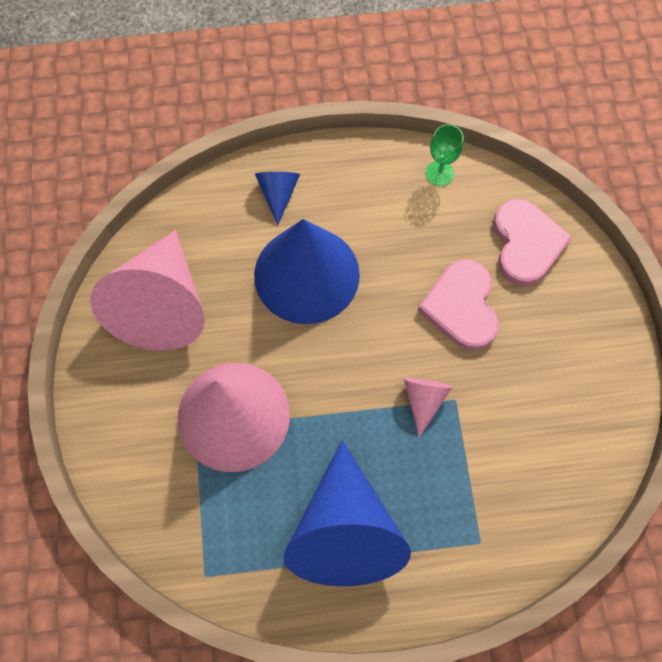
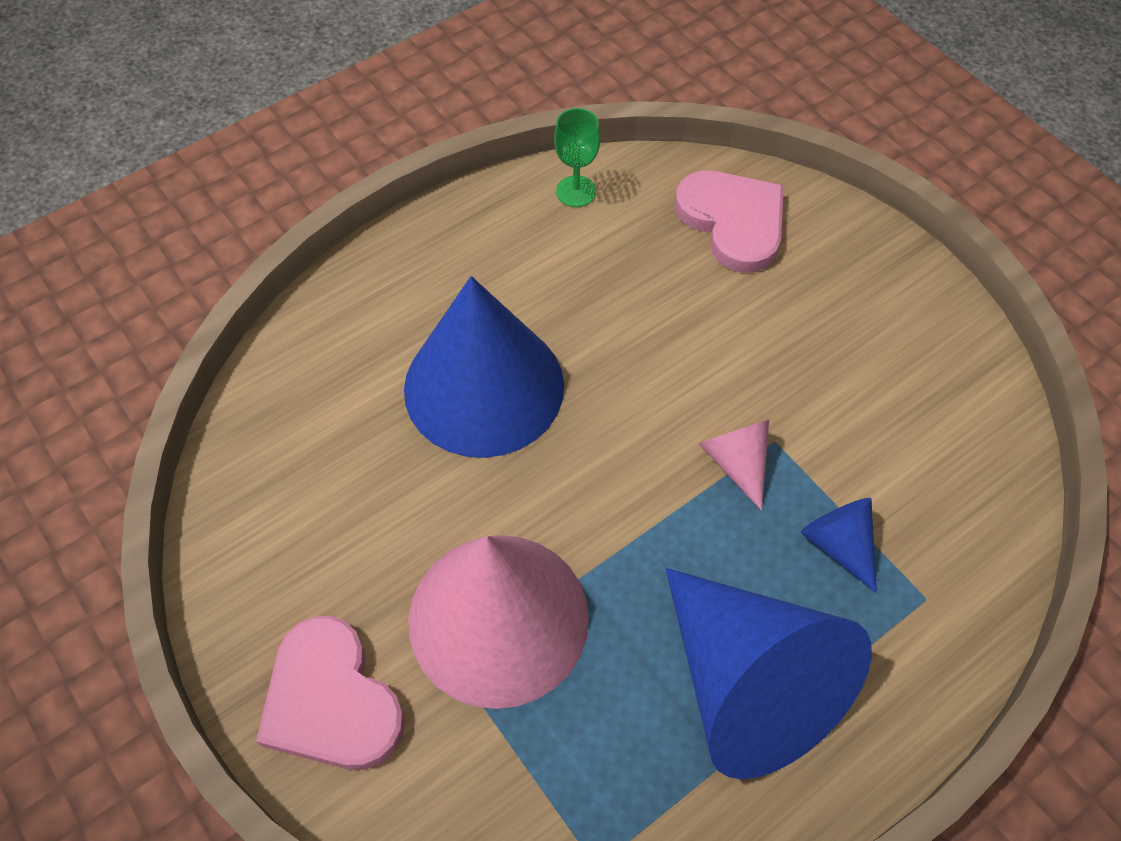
camera: 30 degrees left, 10 degrees down
pink cone [90,230,205,351] -> none
blue cone [255,172,300,225] -> blue cone moved to [801,498,877,593]
pink heart [418,259,499,351] -> pink heart moved to [256,616,405,770]

